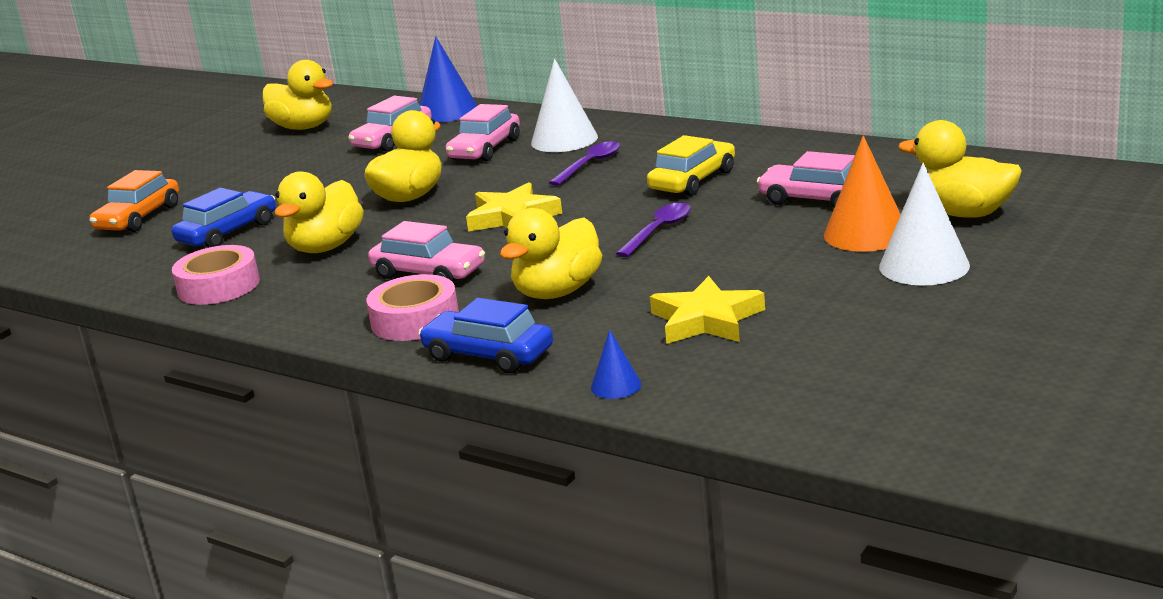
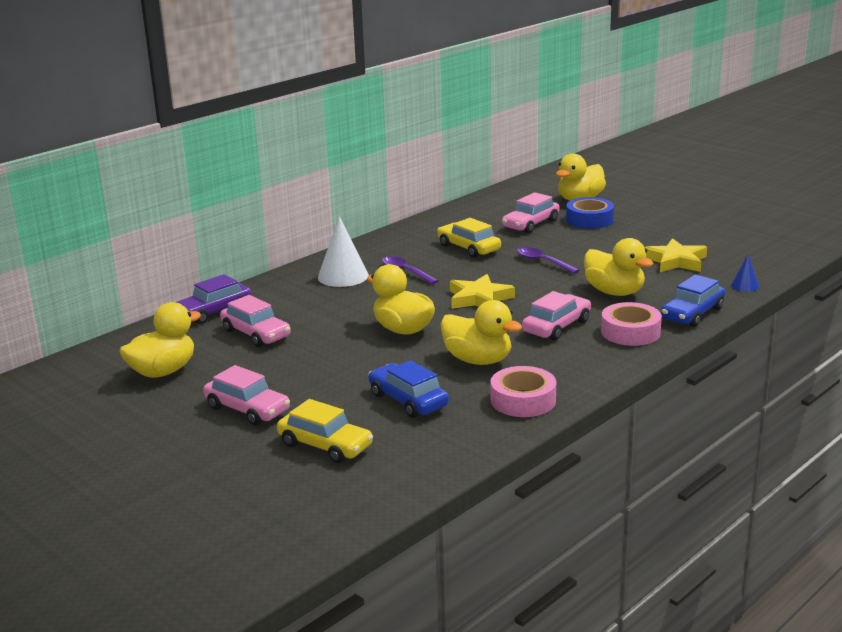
camera: 80 degrees left, 0 degrees up
orange car [89,170,179,232] -> yellow car [277,399,373,463]
blue cone [419,37,477,123] -> purple car [175,274,252,324]
pink car [445,104,520,161] -> pink car moved to [203,365,290,425]
orange cone [824,136,901,252] -> blue tape [566,197,614,229]
white cone [879,163,970,286] -> none

